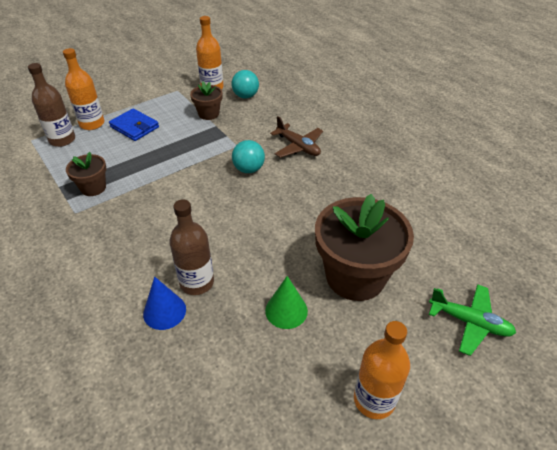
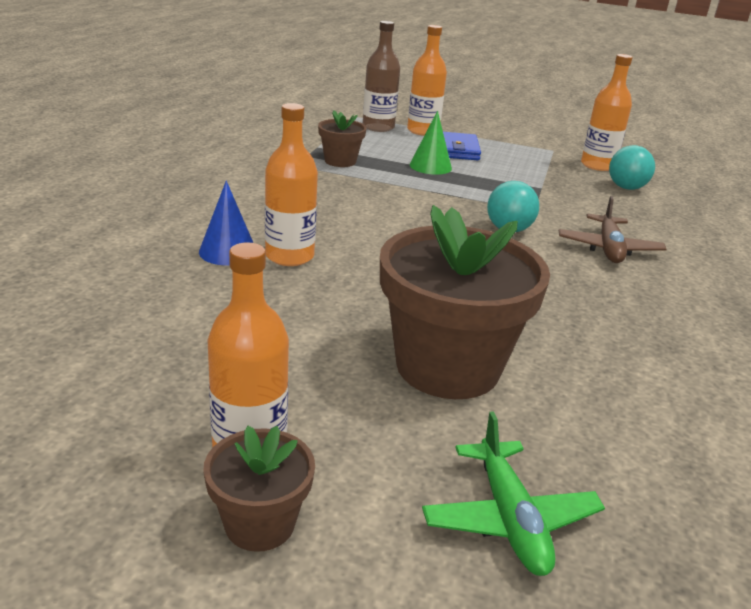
camera: 50 degrees right, 15 degrees down
brown bottle [169,199,214,295] -> orange bottle [265,103,318,266]
brown flower pot [190,82,223,120] -> brown flower pot moved to [203,426,315,552]
green cone [265,276,308,329] -> green cone moved to [410,111,452,175]

